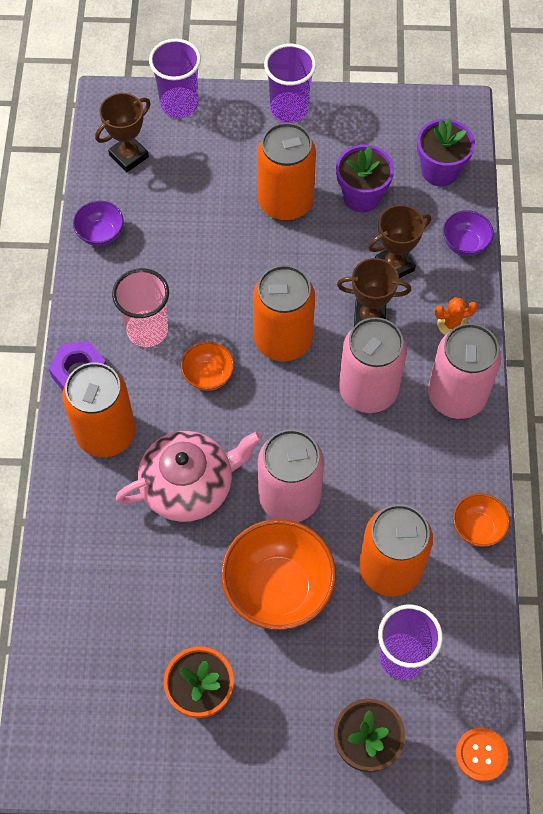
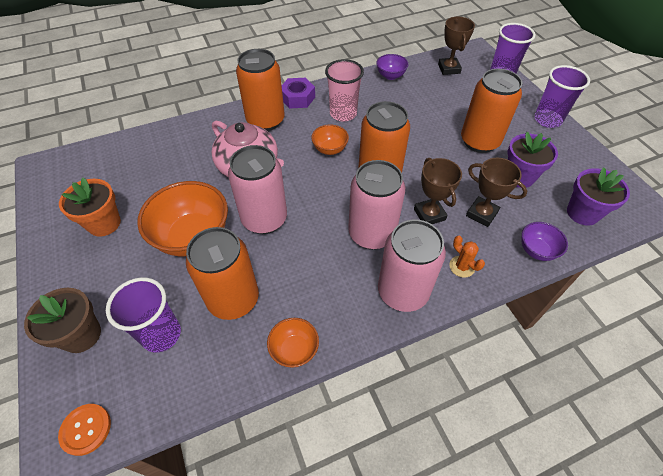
camera: 65 degrees right, 10 degrees down
brown trophy [95,93,151,172] -> brown trophy turned 60 degrees clockwise [438,17,475,75]

